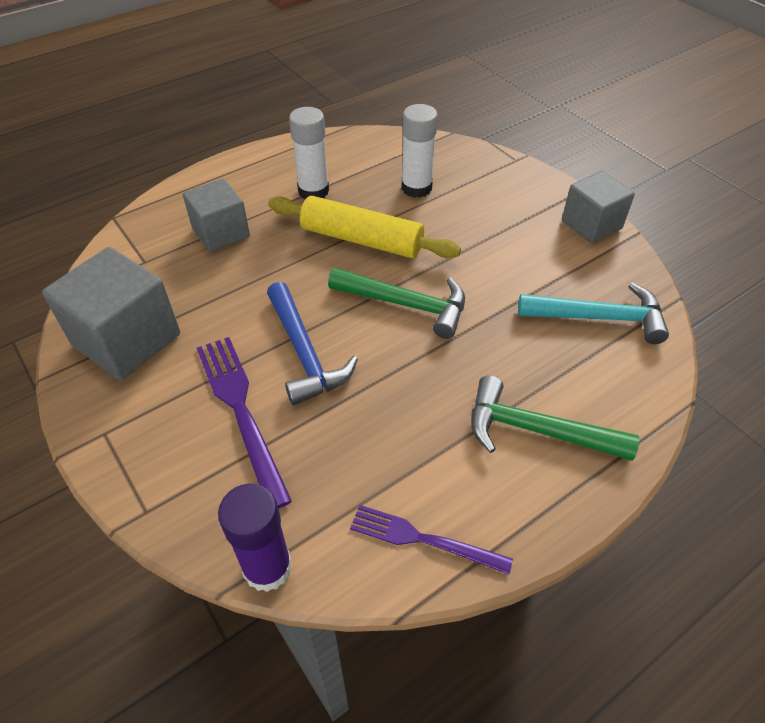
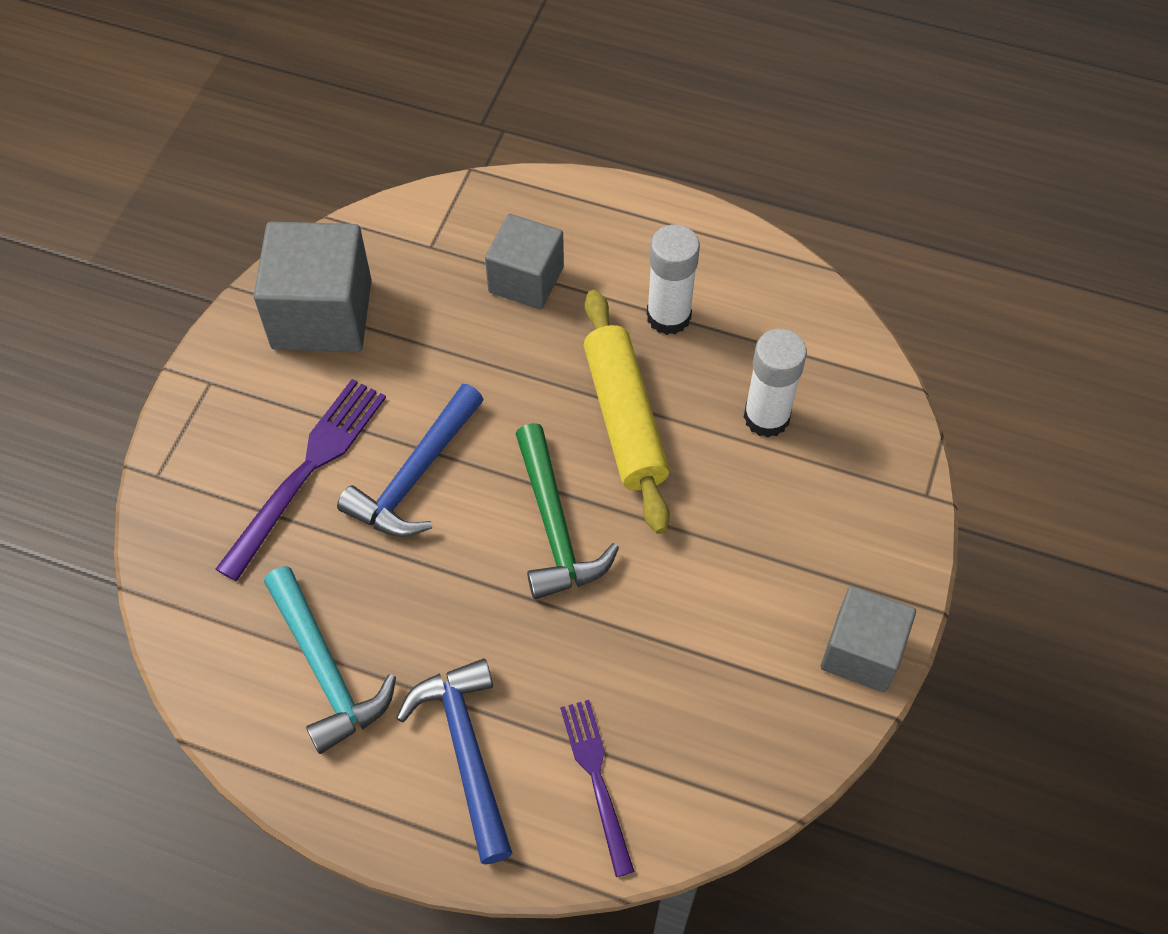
camera: 55 degrees right, 10 degrees up
purple glue stick [218,484,292,592] -> none
purple fork [350,505,513,575] -> purple fork moved to [560,700,635,877]
green hammer [471,376,640,461] -> blue hammer [397,658,513,864]
turquoise hammer [518,283,669,344] -> turquoise hammer moved to [264,566,396,754]

